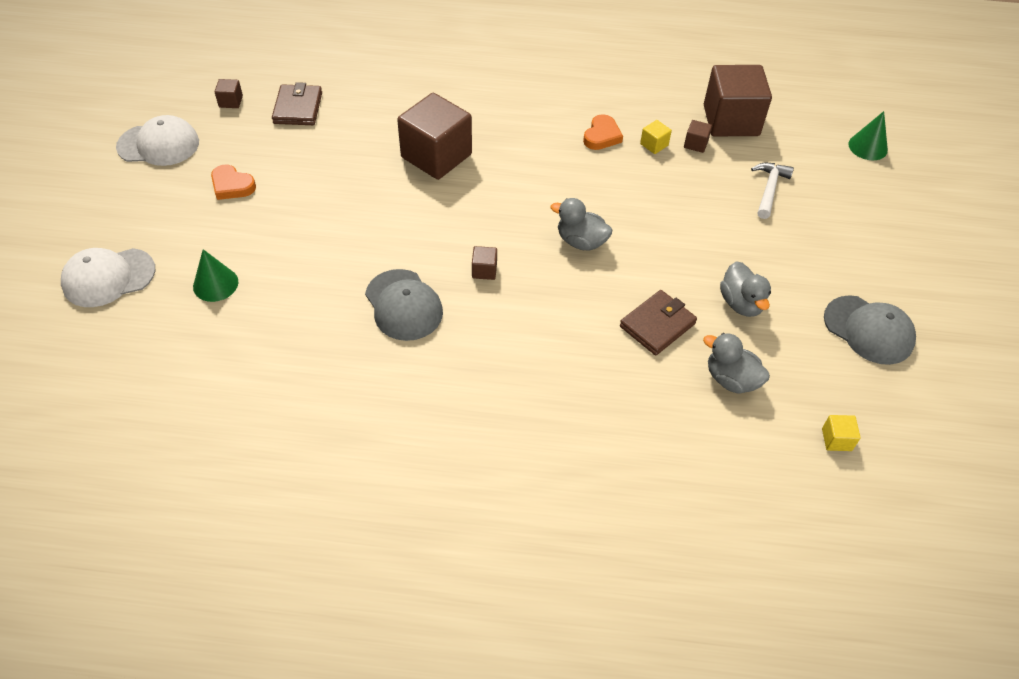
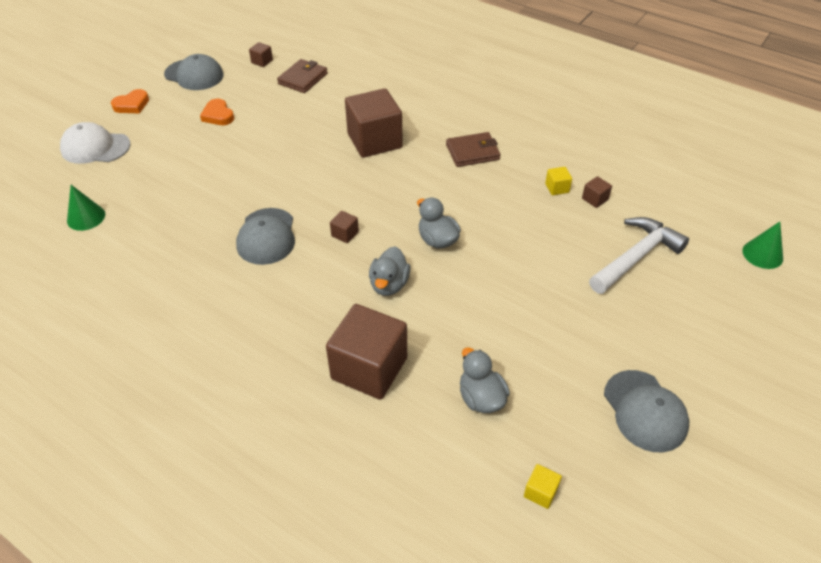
camera: 30 degrees right, 5 degrees down
white cap [116,115,199,166] -> grey cap [164,54,224,90]
green cone [193,249,238,302] -> green cone moved to [67,185,105,231]
orange heart [583,114,623,150] -> orange heart moved to [111,89,149,114]
brown wallet [620,290,697,355] -> brown wallet moved to [446,132,501,167]
brown cube [704,65,772,136] -> brown cube moved to [326,304,407,400]
grey duck [720,261,771,317] -> grey duck moved to [369,247,411,296]
white hammer [751,163,794,219] -> white hammer [589,217,689,294], size x1.61

